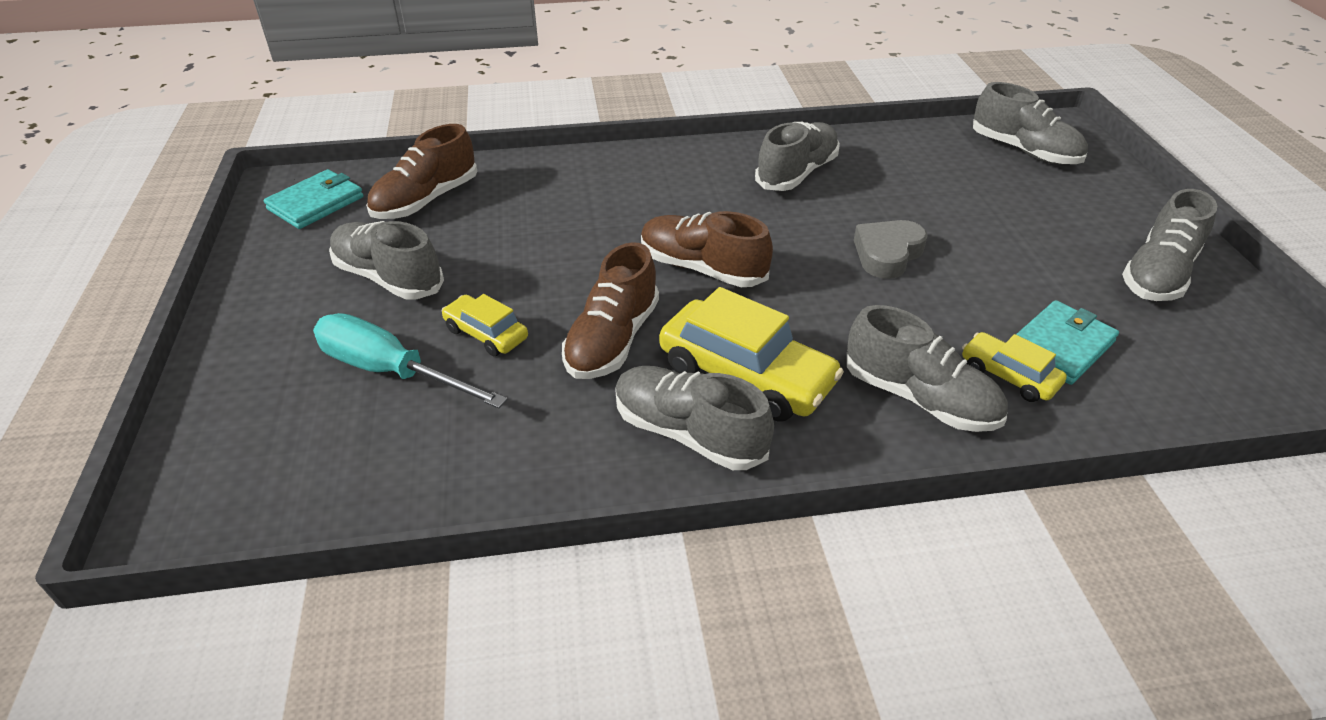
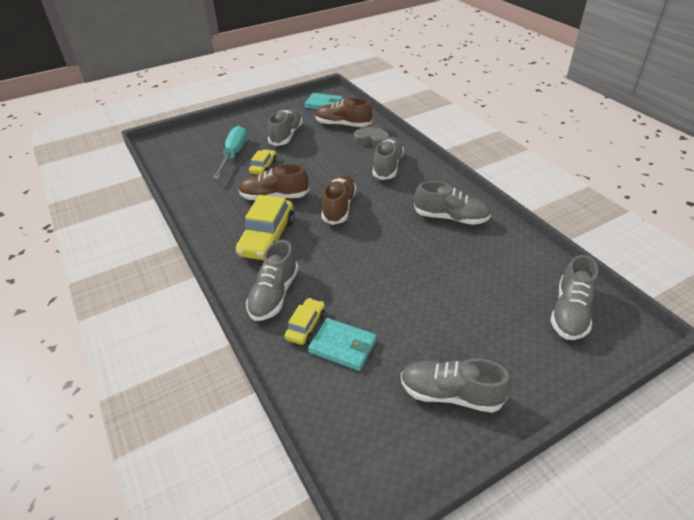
camera: 70 degrees right, 0 degrees up
grey shoe [615,366,774,470] -> grey shoe moved to [372,137,404,180]
grey heart [854,220,927,279] -> grey heart moved to [354,125,389,147]

